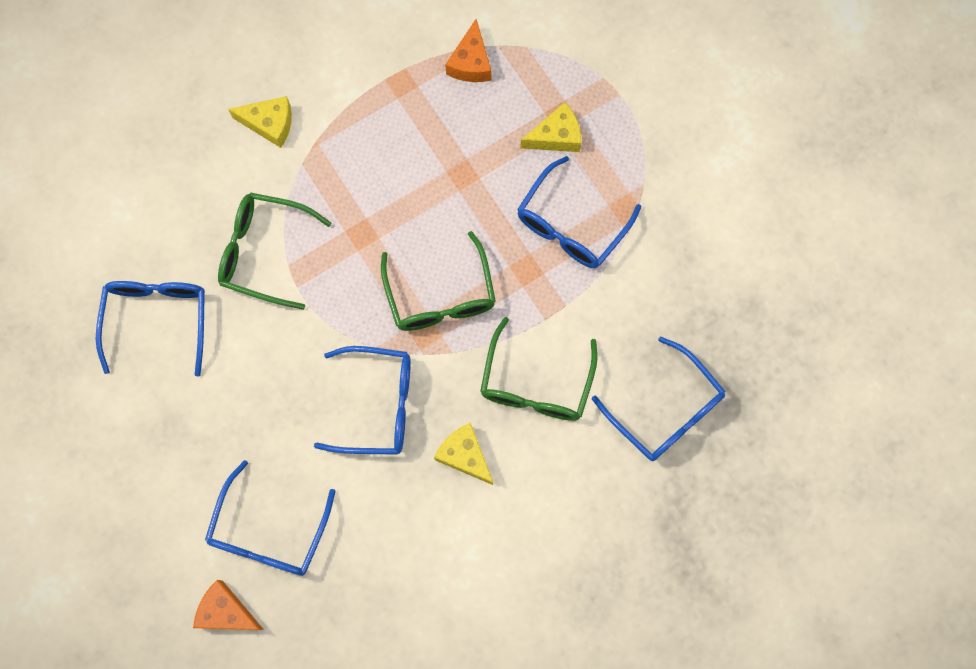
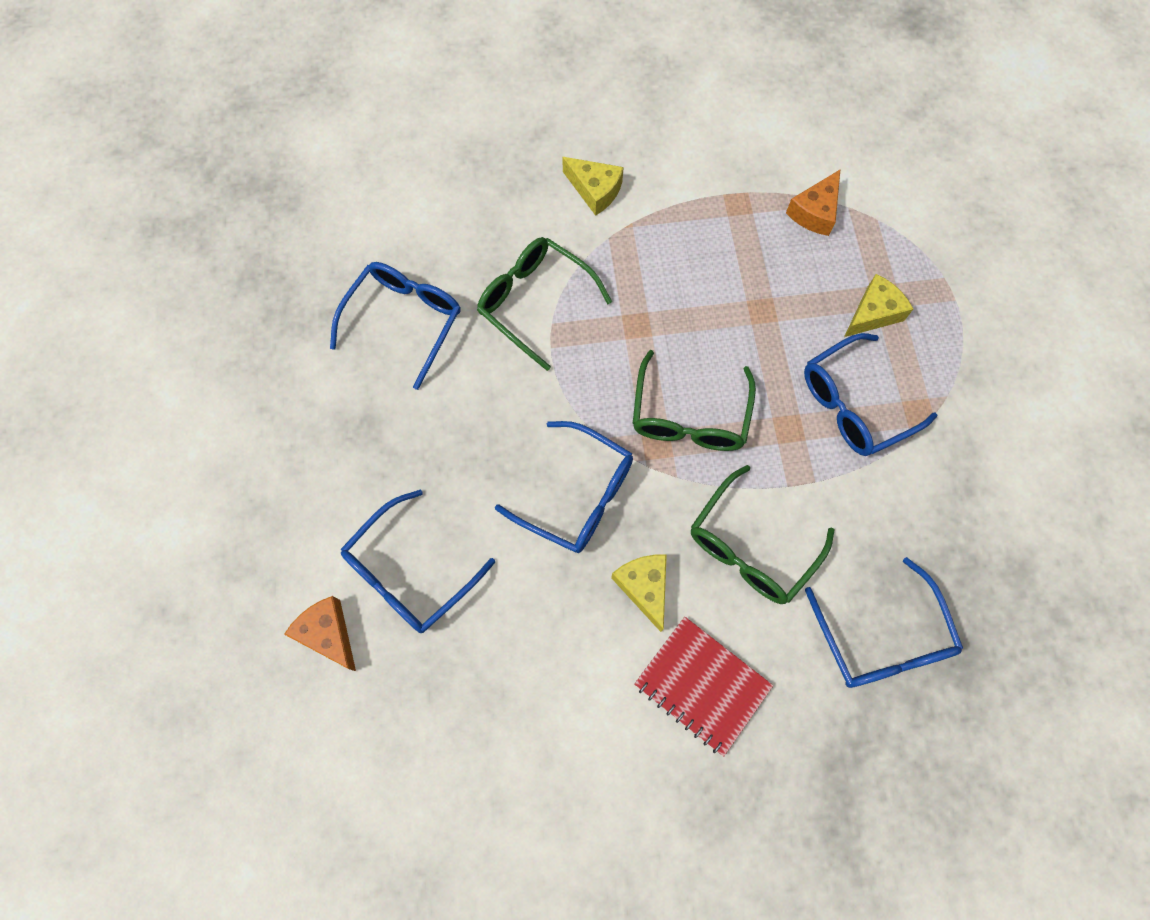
camera: 25 degrees right, 5 degrees down
yellow cheese [520,102,581,152] -> yellow cheese turned 45 degrees counterclockwise [844,274,913,337]
none -> red notebook [634,617,773,756]

